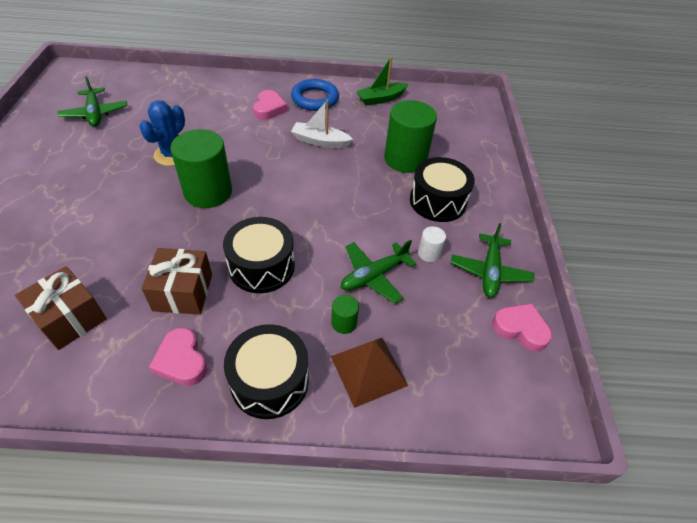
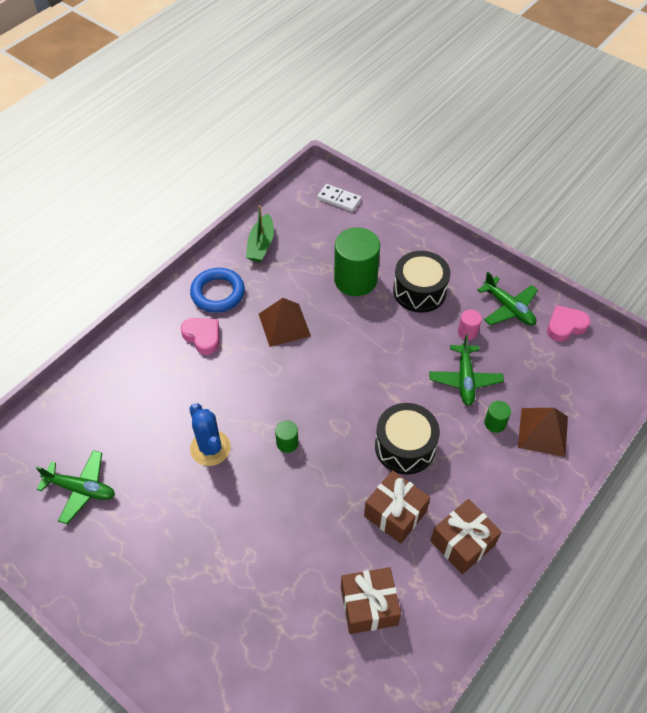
camera: 50 degrees left, 5 degrees up
pink heart [149,327,207,386] -> brown gift [431,499,502,574]
green cylinder [170,129,232,208] -> green cylinder [275,421,298,453], size x0.44
black drum [224,324,309,419] -> none
white boat [291,99,353,148] -> brown pyramid [259,298,311,347]
white cylinder [418,226,446,262] -> pink cylinder [458,310,482,340]
none -> white domino [317,184,361,212]

